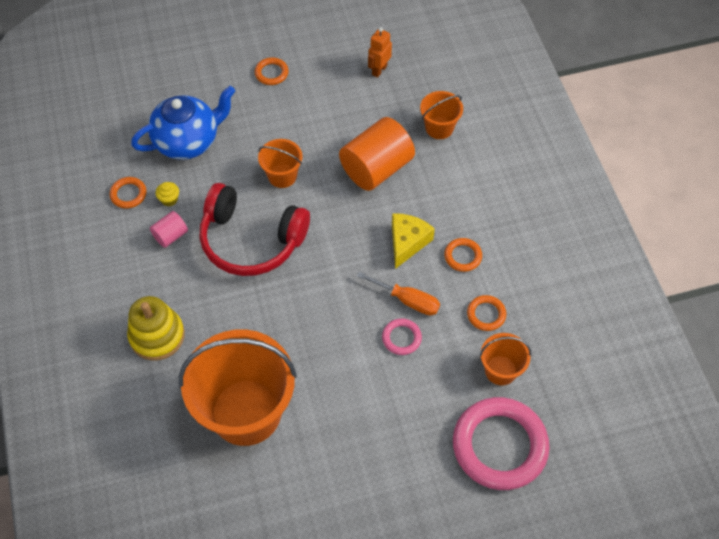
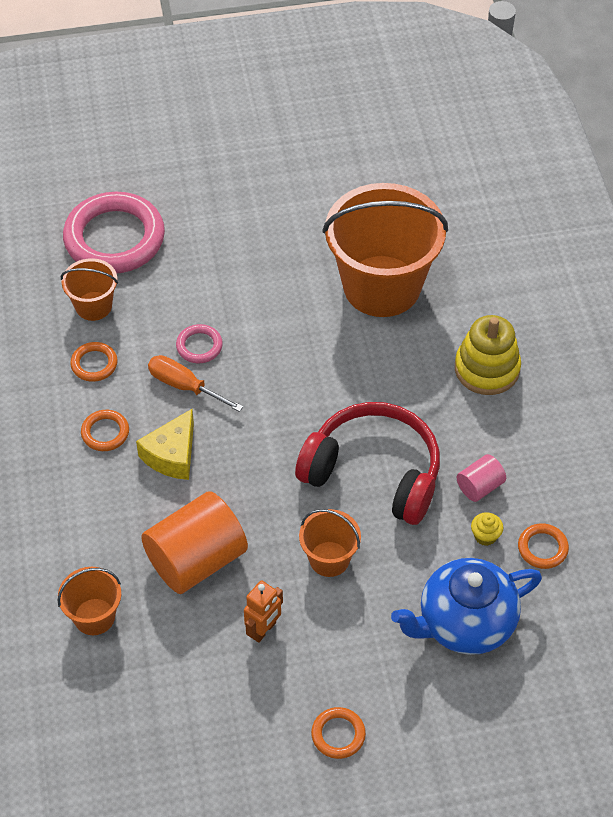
camera: 175 degrees left, 5 degrees down
orange robot [368,27,392,78] -> orange robot moved to [244,580,283,643]

